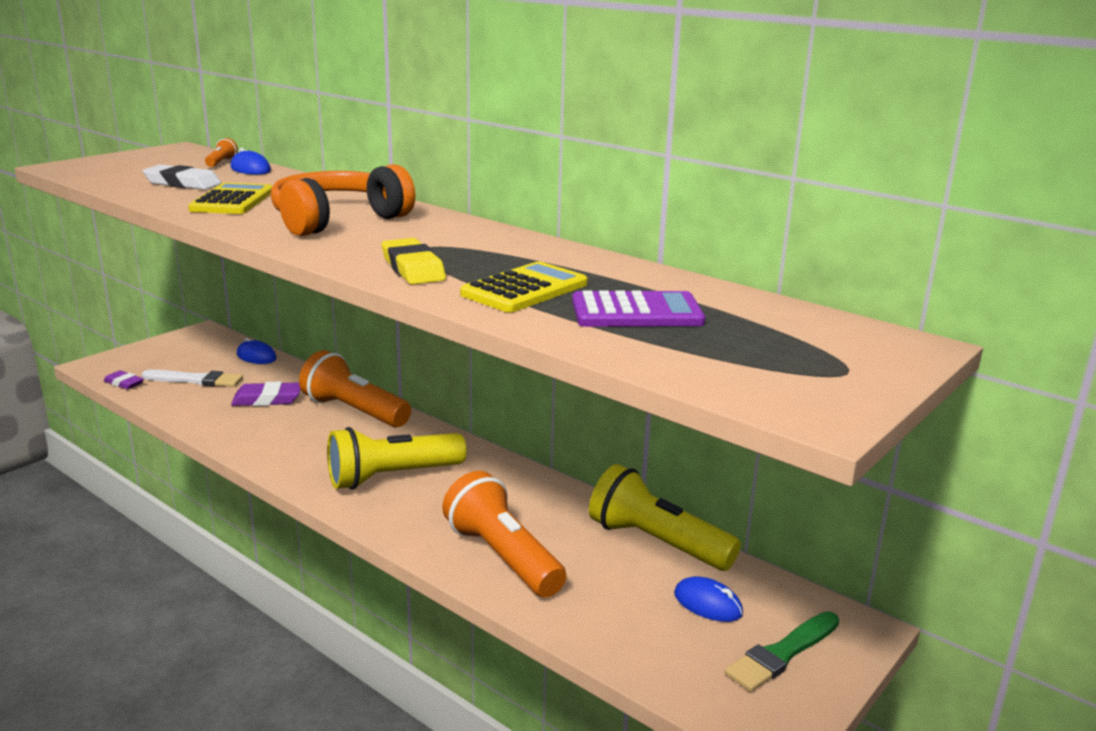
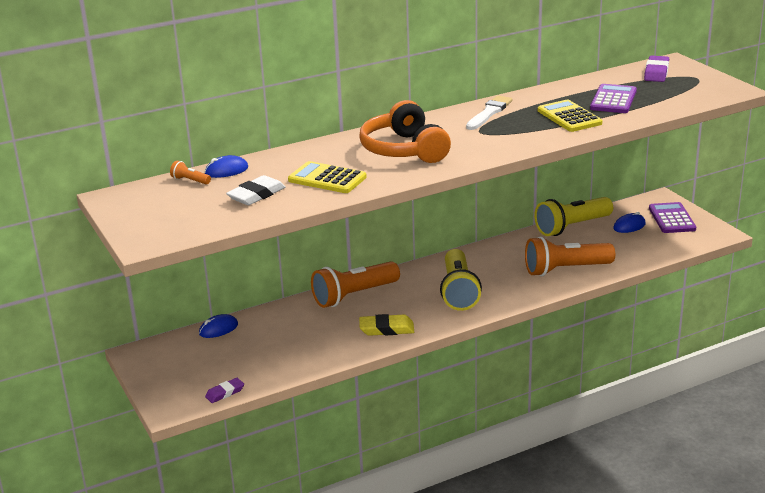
camera: 65 degrees left, 5 degrees up
white brush [141,370,243,387] -> white brush moved to [466,96,513,130]
purple eraser [231,381,301,406] -> purple eraser moved to [644,55,669,82]
yellow eraser [382,238,446,285] -> yellow eraser moved to [359,314,414,336]
green brush [725,611,839,692] -> purple calculator [649,202,696,233]

